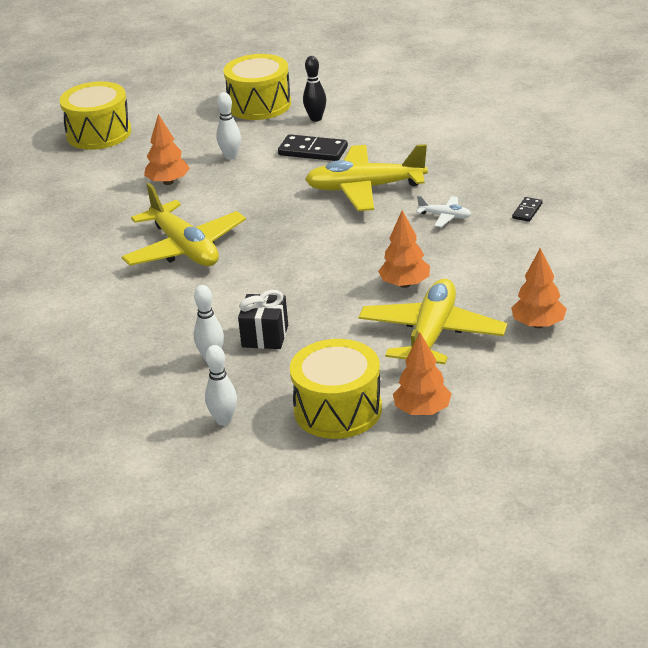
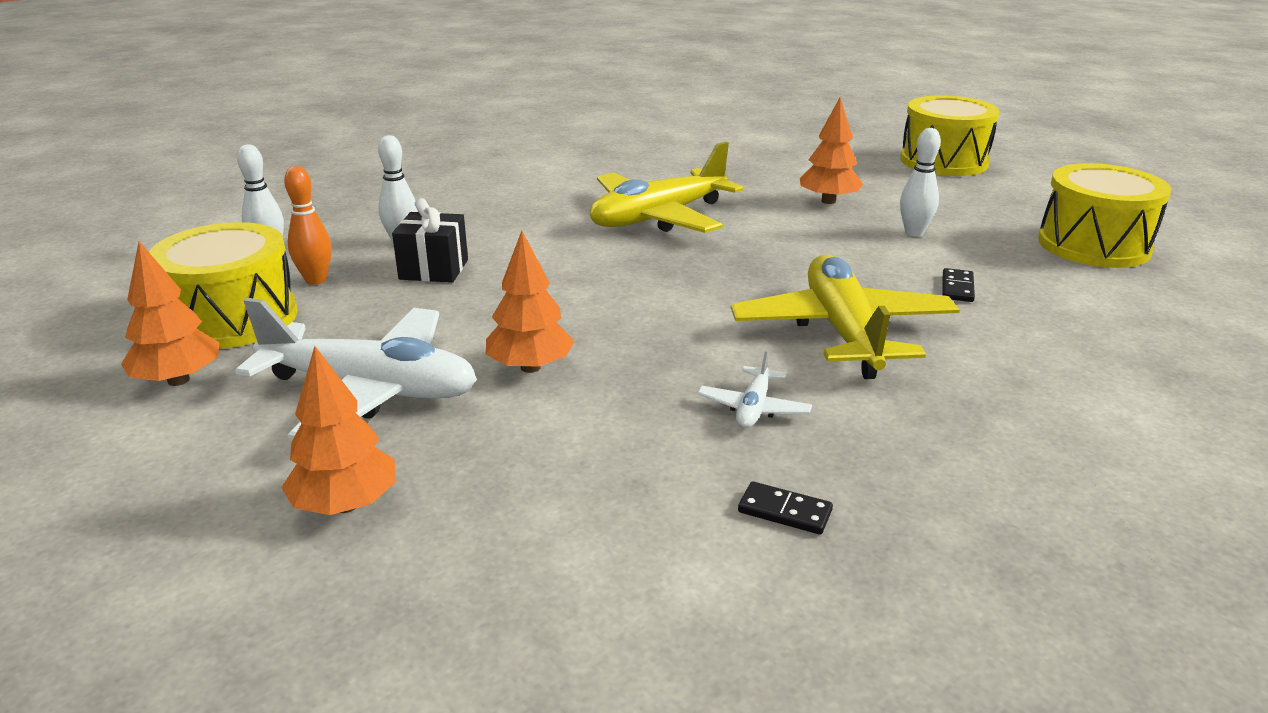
camera: 85 degrees right, 5 degrees down
black domino [278,134,348,161] -> black domino [942,268,975,302], size x0.54
black bowling pin [303,56,326,122] -> none
yellow plane [358,279,507,364] -> white plane [235,298,477,439]
none -> orange bowling pin [284,166,332,285]

